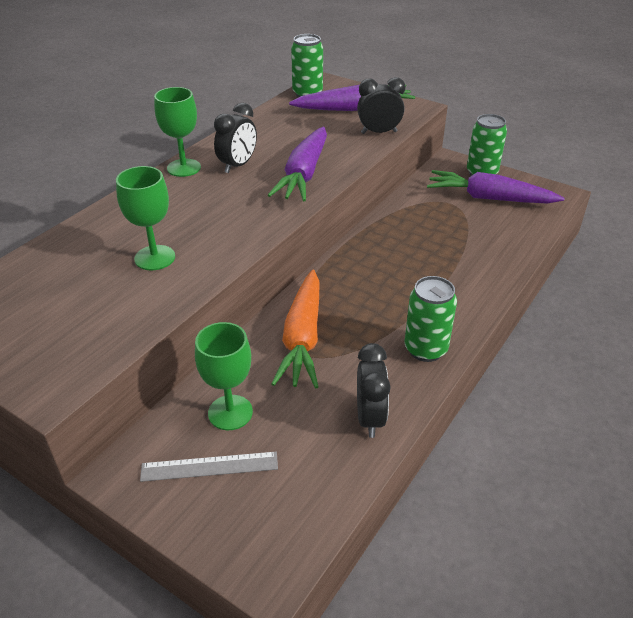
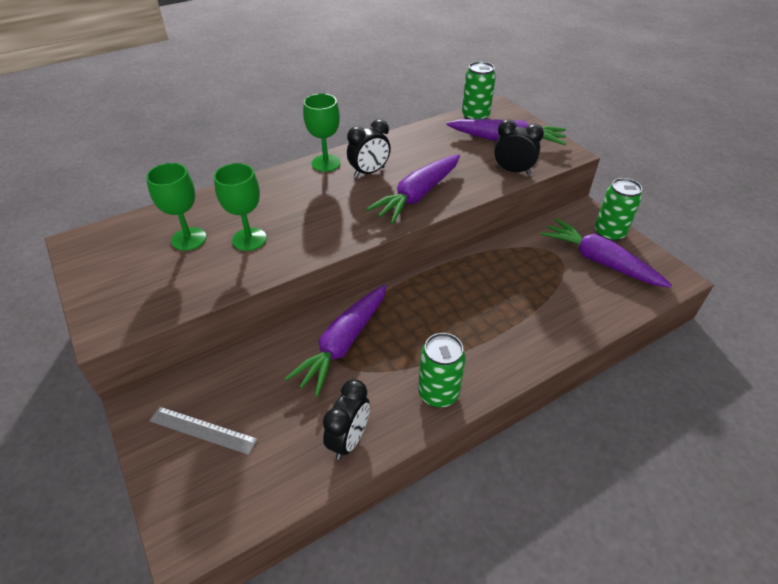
camera: 25 degrees right, 5 degrees up
green goblet [195,322,253,430] -> green goblet moved to [146,163,206,251]
orange carrot [271,270,320,388] -> purple carrot [284,285,386,397]

